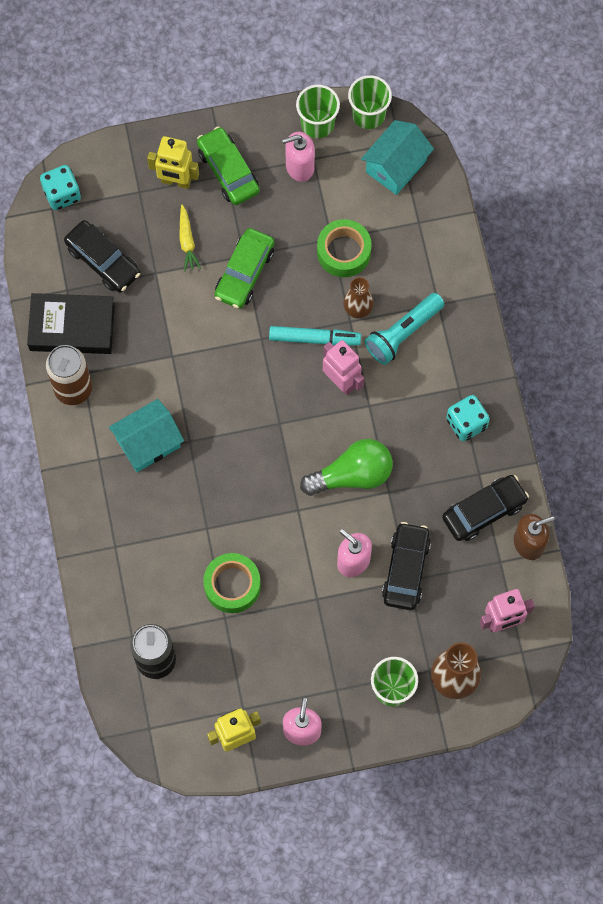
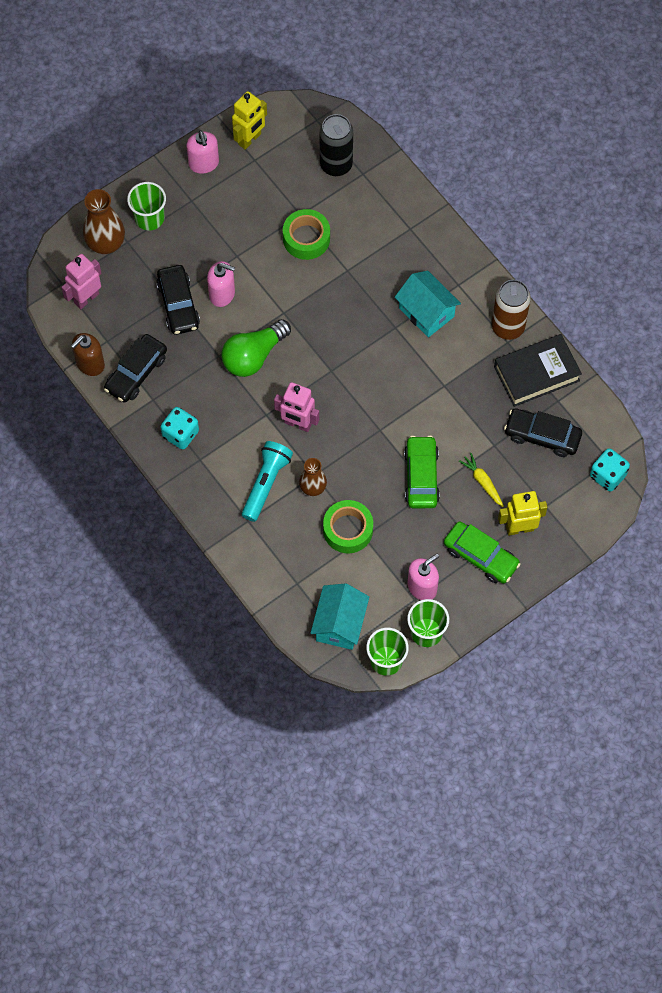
camera: 155 degrees right, 5 degrees down
turquoise house [109,399,184,472] -> turquoise house turned 75 degrees counterclockwise [395,271,461,338]
turquoise marker [269,326,361,346] -> none

